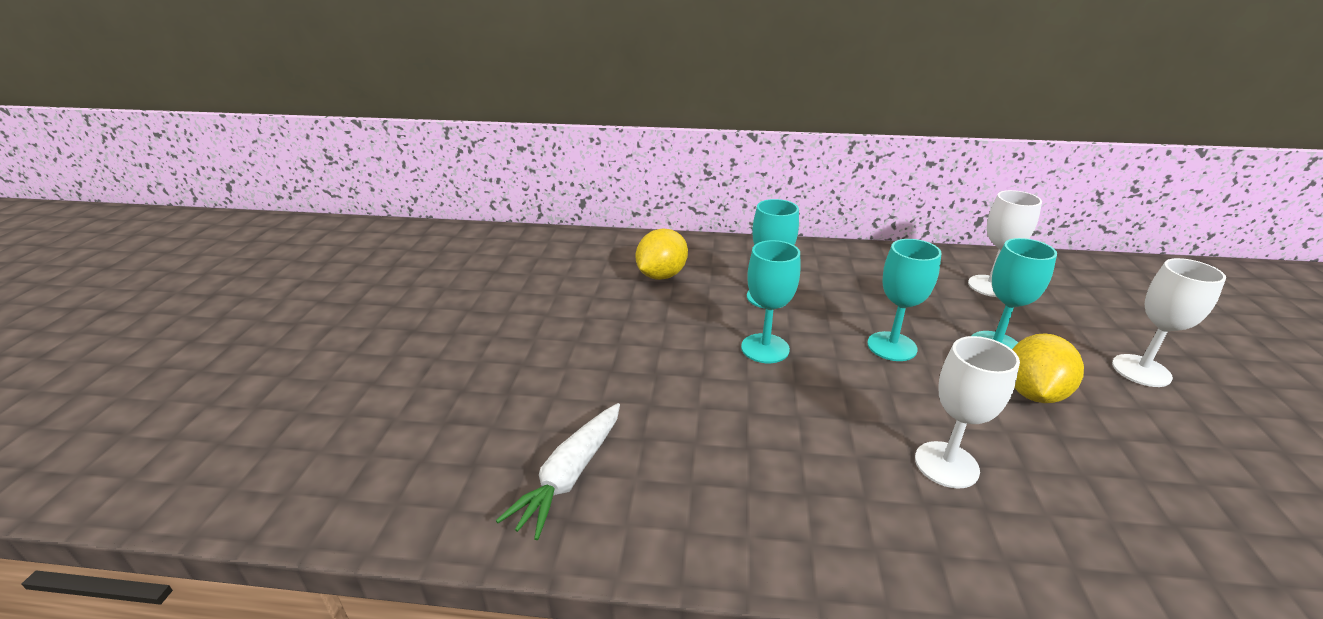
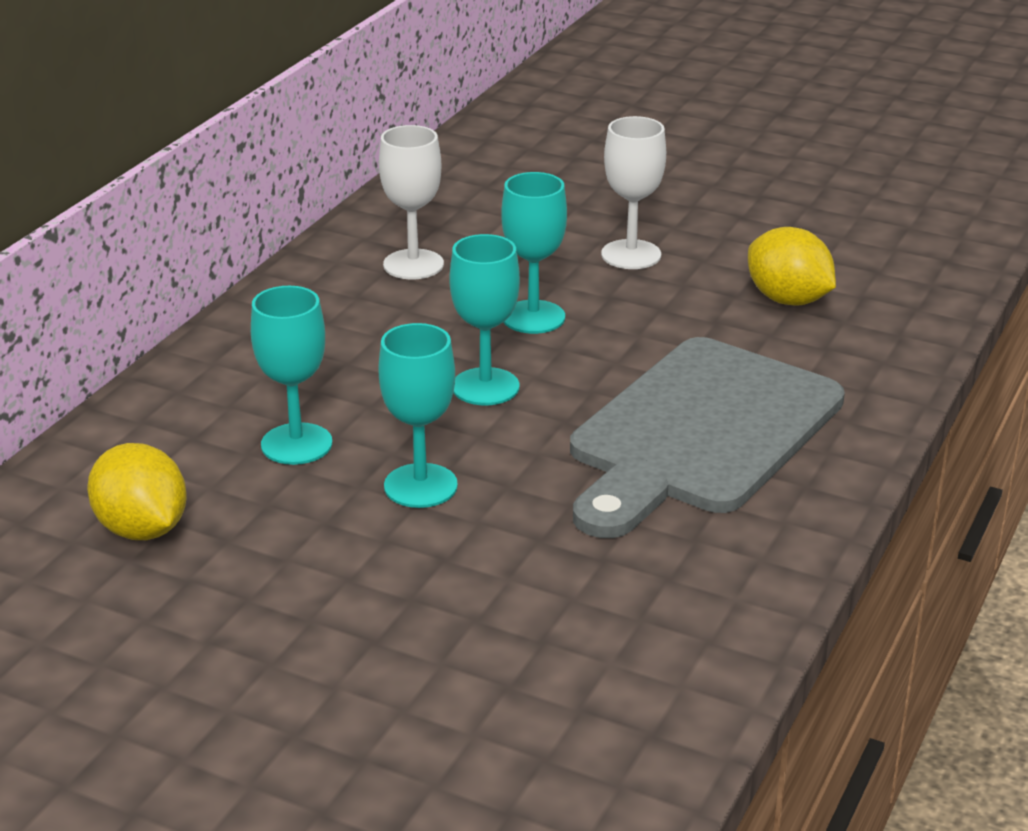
camera: 70 degrees left, 0 degrees up
white carrot [496,403,620,540] -> none
white goblet [915,336,1020,489] -> grey cutting board [570,337,845,538]
yellow lemon [1012,333,1084,403] -> yellow lemon moved to [748,227,836,306]

